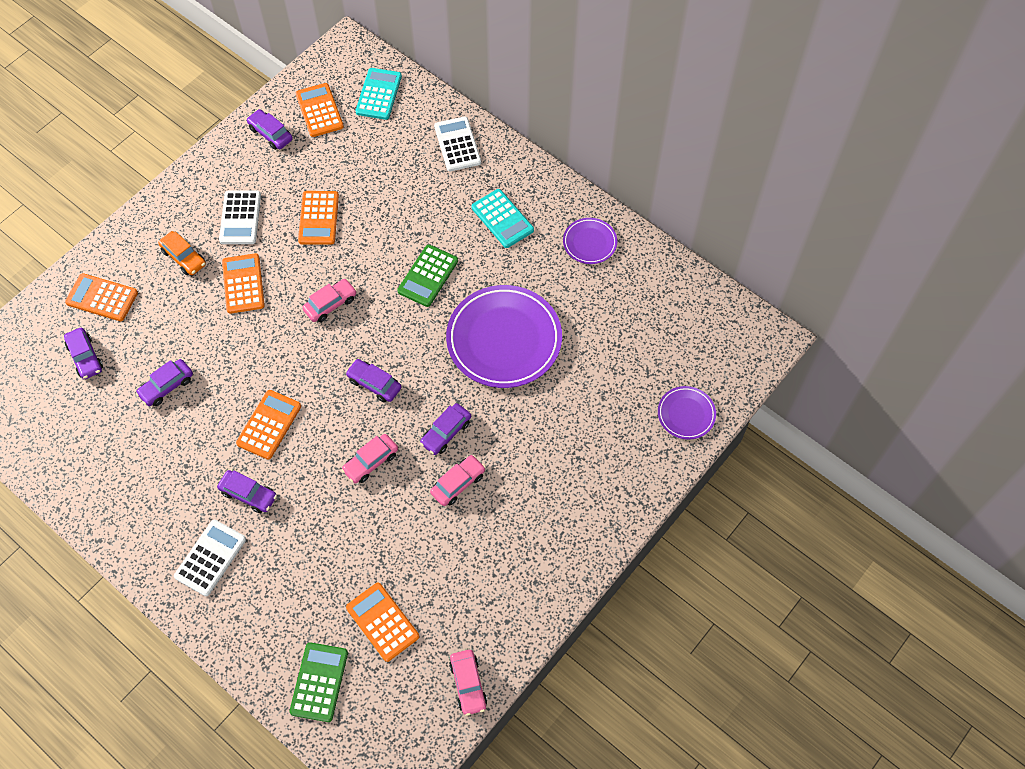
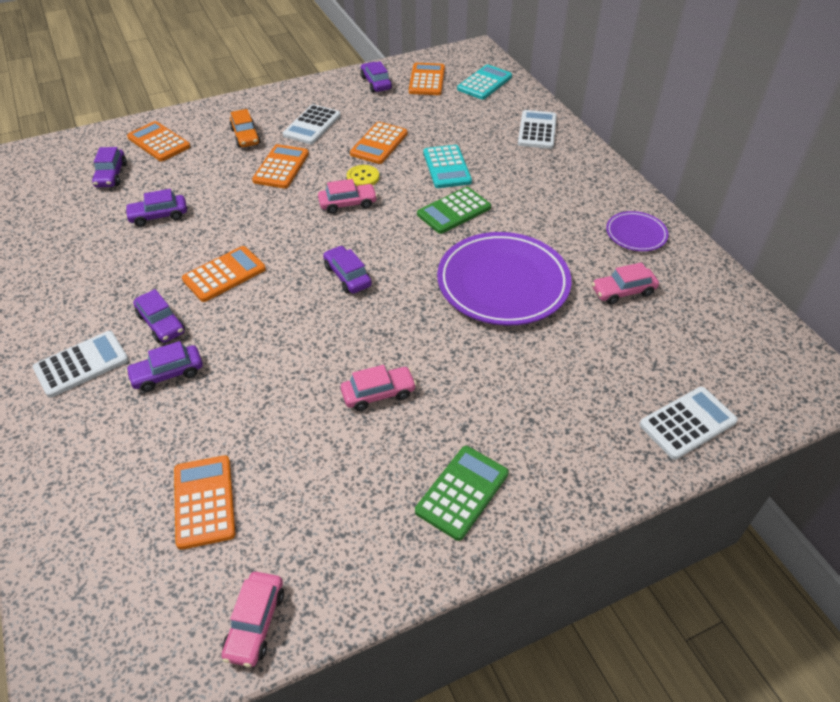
camera: 25 degrees right, 15 degrees down
green calculator [289,642,348,722] -> green calculator moved to [415,446,509,541]
pink car [341,434,398,483] -> pink car moved to [592,262,659,305]
purple car [420,403,471,455] -> purple car moved to [126,341,203,392]
turquoise calculator [472,189,534,248] -> turquoise calculator moved to [424,145,472,188]
purple plate [658,386,716,440] -> white calculator [639,387,738,460]
none -> yellow button [347,165,379,186]

